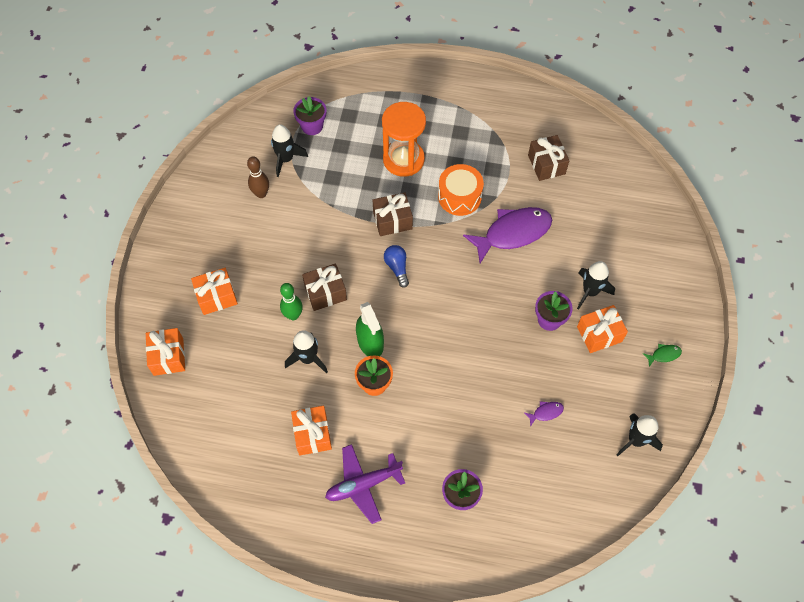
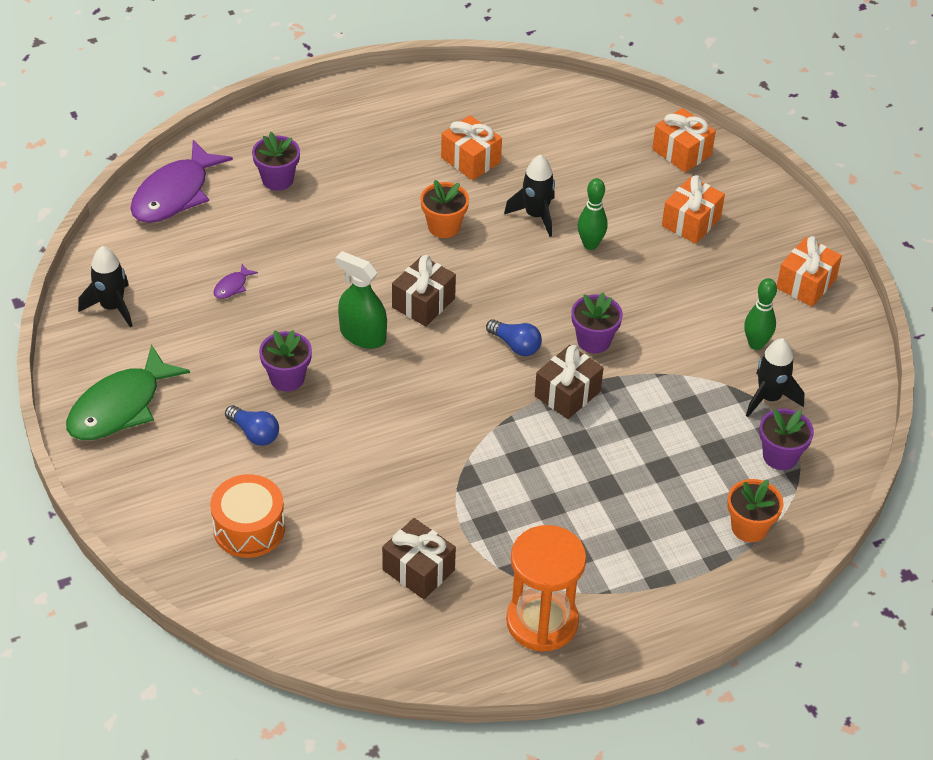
camera: 145 degrees right, 15 degrees down
brown bowling pin [247,156,269,198] -> green bowling pin [744,278,777,350]
brown gift [302,264,347,311] -> brown gift moved to [392,255,456,326]
purple plane [325,444,405,524] -> none
green spray bottle [356,302,384,356] -> green spray bottle moved to [335,251,387,349]
orange hourglass [382,102,426,177] -> orange hourglass moved to [506,525,586,652]
orange drum [438,164,484,216] -> orange drum moved to [210,474,285,558]
purple fish [463,207,552,263] -> purple fish moved to [131,140,233,223]
black rocket [577,261,615,310] -> blue light bulb [225,405,279,446]
orange gift [577,305,628,353] -> orange gift moved to [777,236,842,307]
green fish [643,344,682,367] -> green fish [66,345,190,440], size x2.49
none -> purple flower pot [571,292,623,353]
none -> orange flower pot [727,479,783,542]

